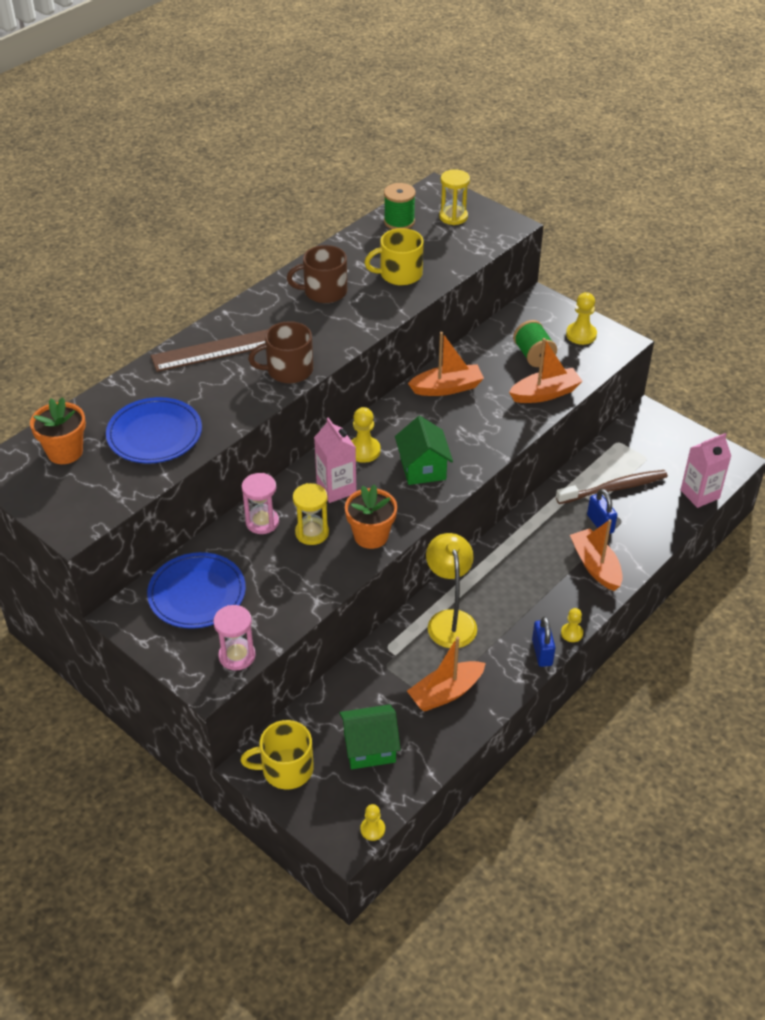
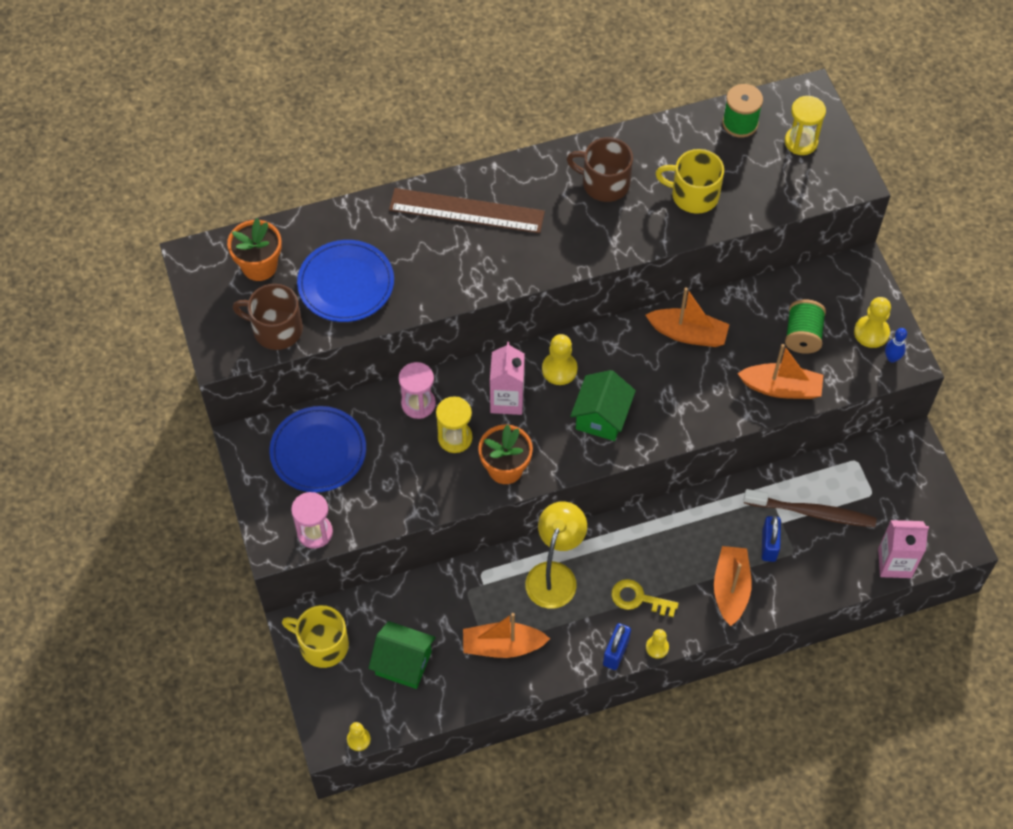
camera: 30 degrees right, 15 degrees up
brown mug [248,321,313,384] -> brown mug moved to [233,284,303,350]
none -> yellow key [611,579,679,617]
none -> blue bowling pin [885,328,907,363]

